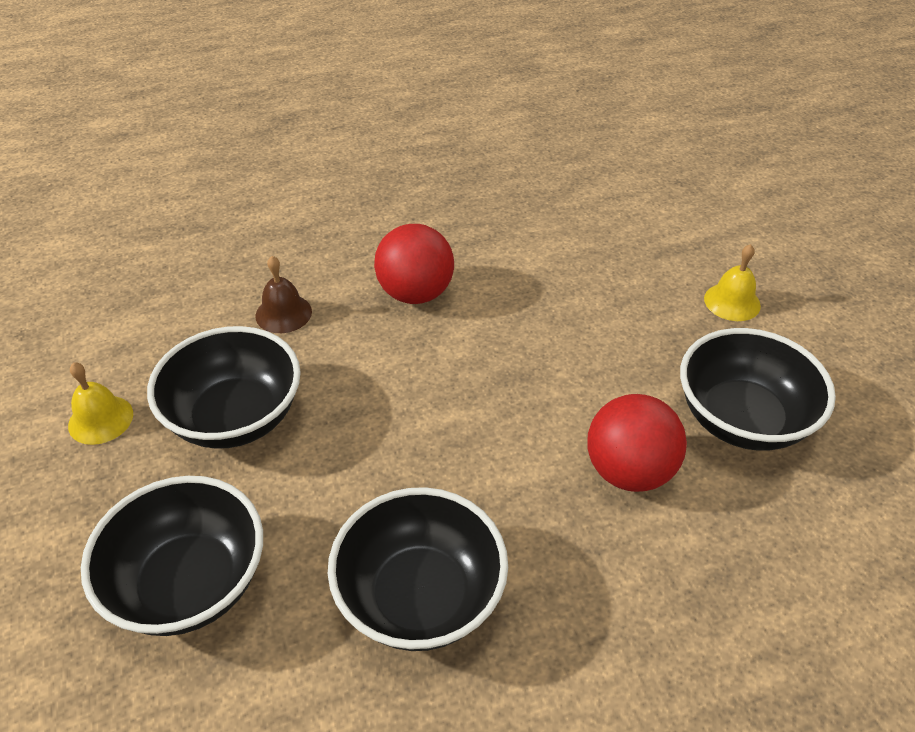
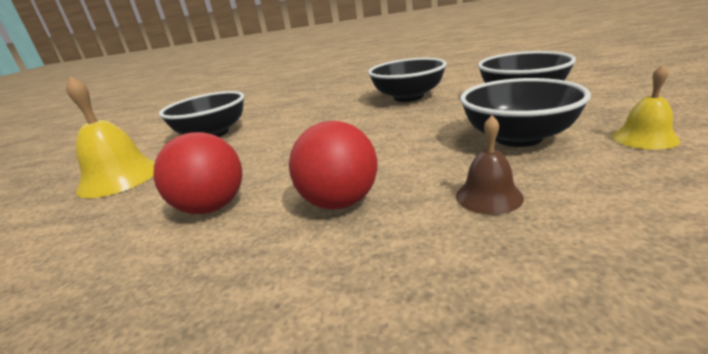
camera: 155 degrees left, 20 degrees down
red ball [587,394,687,492] -> red ball moved to [154,132,242,214]
yellow bell [704,244,761,321] -> yellow bell [66,76,155,198], size x1.77

